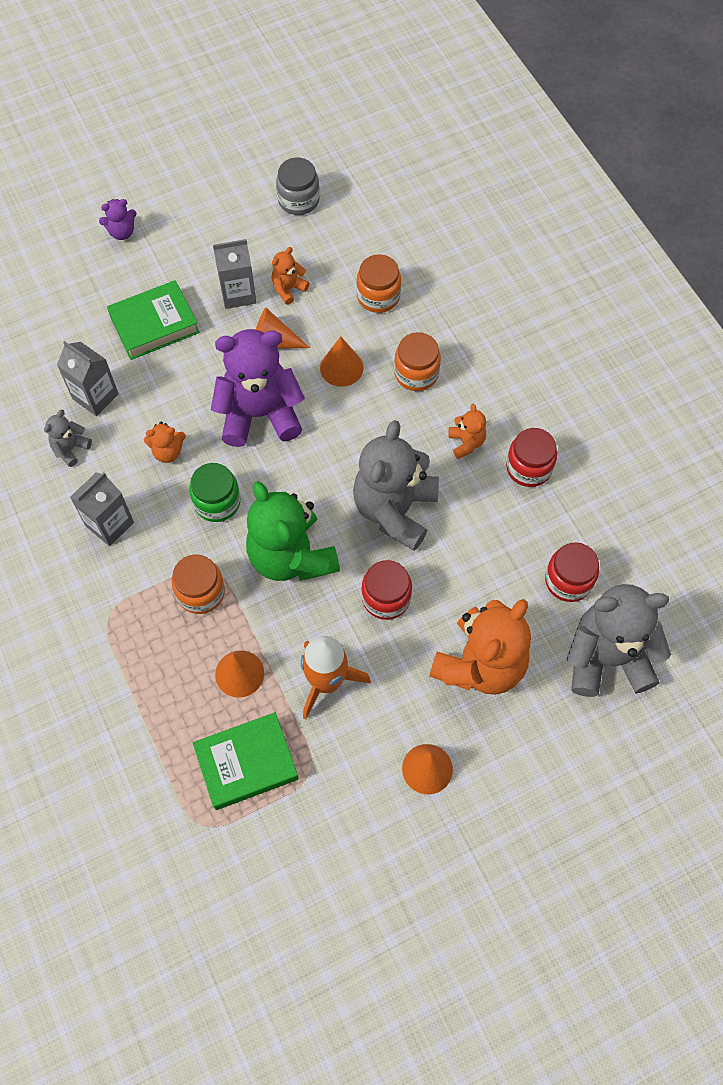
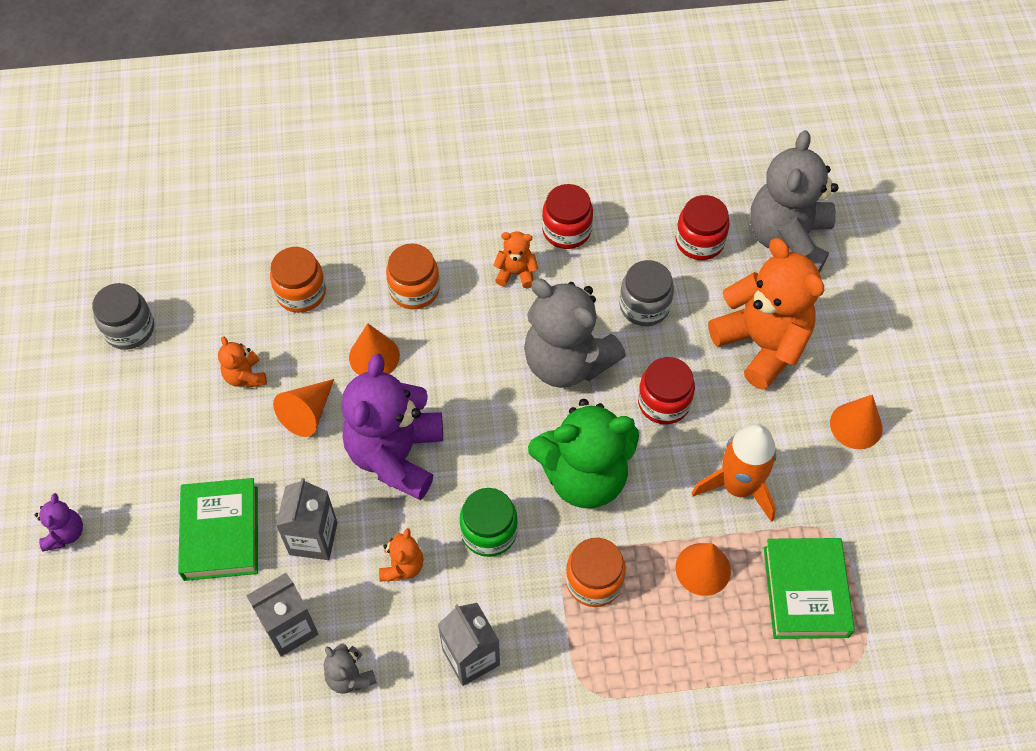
camera: 70 degrees left, 5 degrees down
grey carton [213,239,256,309] -> grey carton moved to [276,478,338,560]
none -> grey jar [620,260,674,326]

